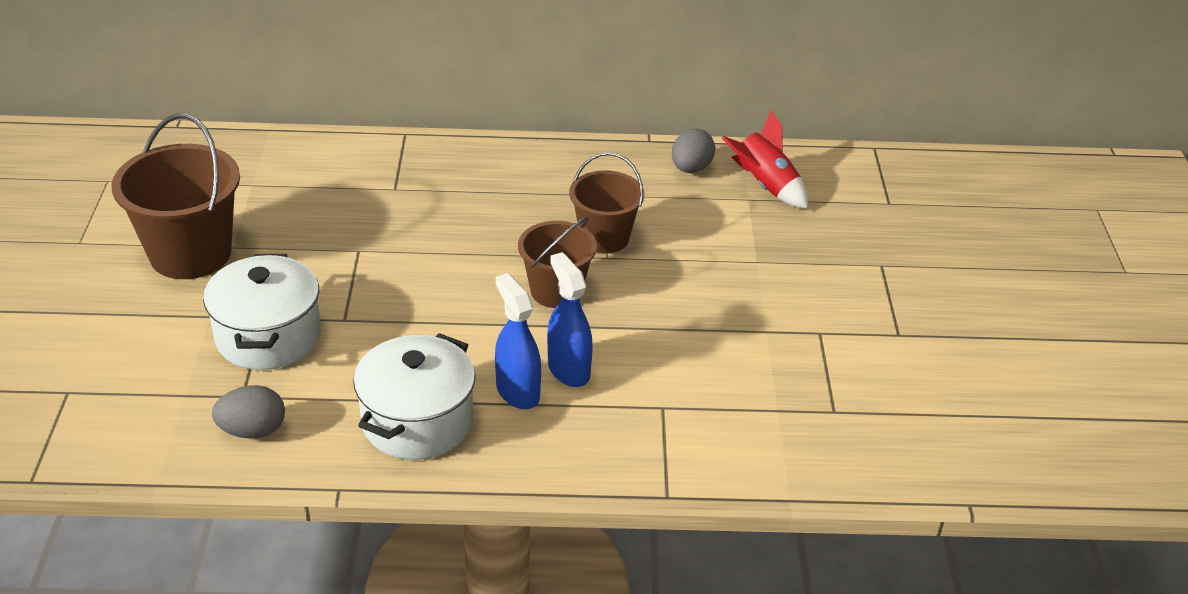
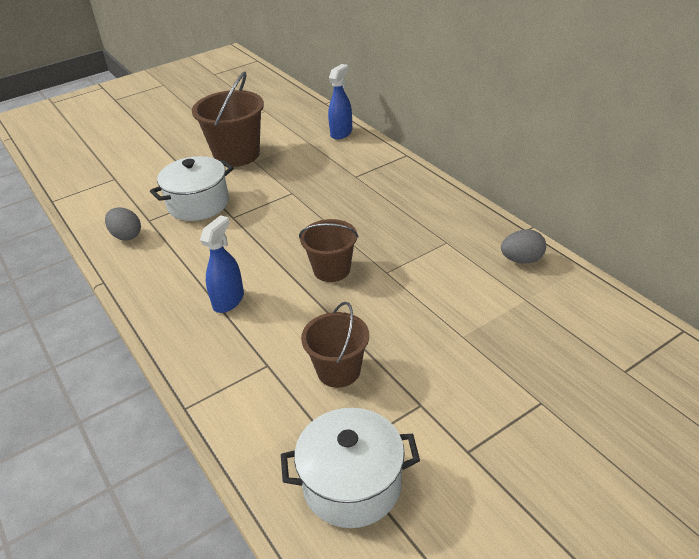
camera: 60 degrees right, 0 degrees up
white pot [353,333,475,460] -> white pot moved to [281,408,420,528]
blue spray bottle [547,252,593,387] -> blue spray bottle moved to [328,64,352,140]
brown bucket [569,152,644,254] -> brown bucket moved to [301,301,369,388]
red rocket [722,110,808,209] -> none

